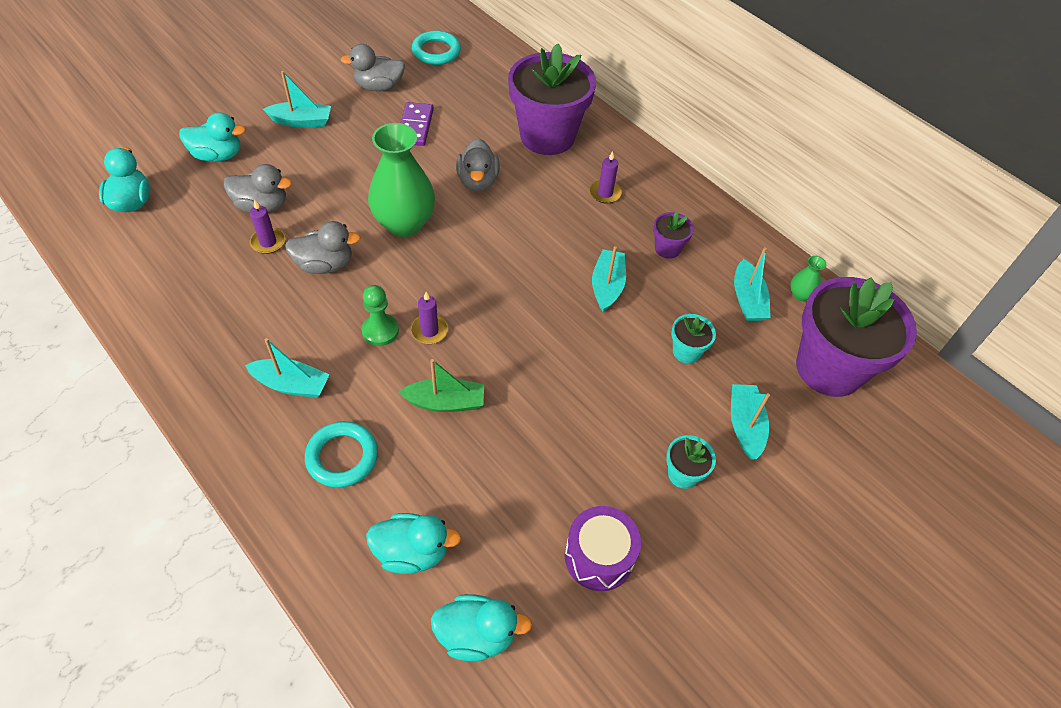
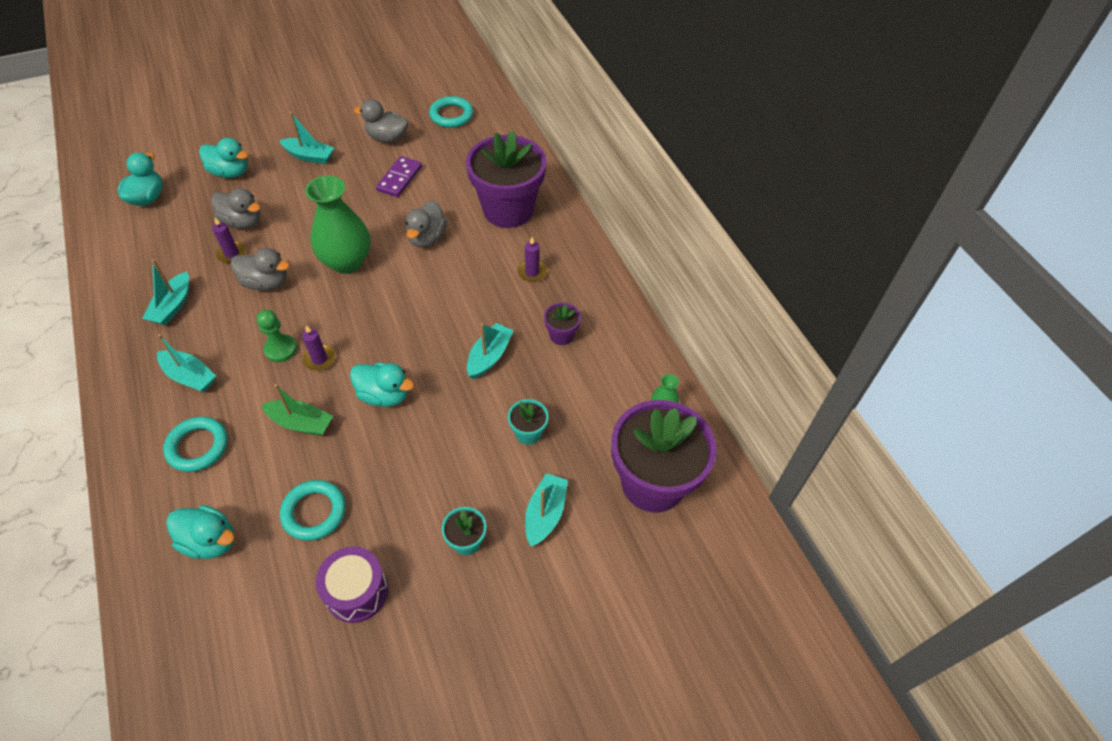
camera: 20 degrees right, 0 degrees up
turquoise duck [431,594,532,661] -> turquoise duck moved to [350,362,414,407]
turquoise boat [734,247,771,321] -> turquoise boat moved to [142,259,189,325]
none -> turquoise ring [280,480,346,541]

